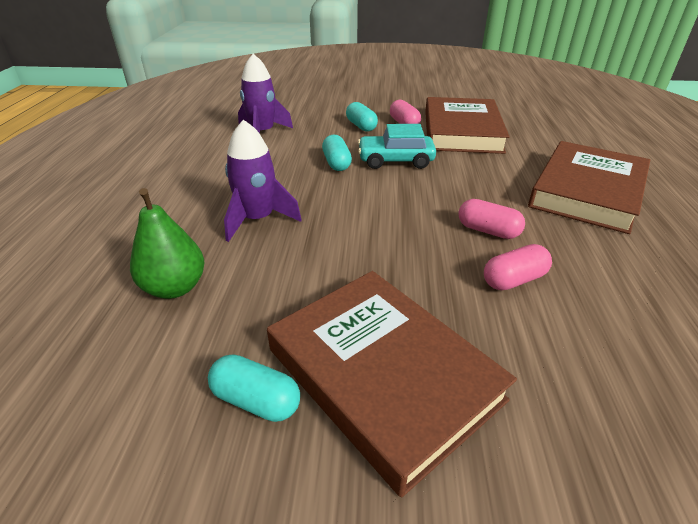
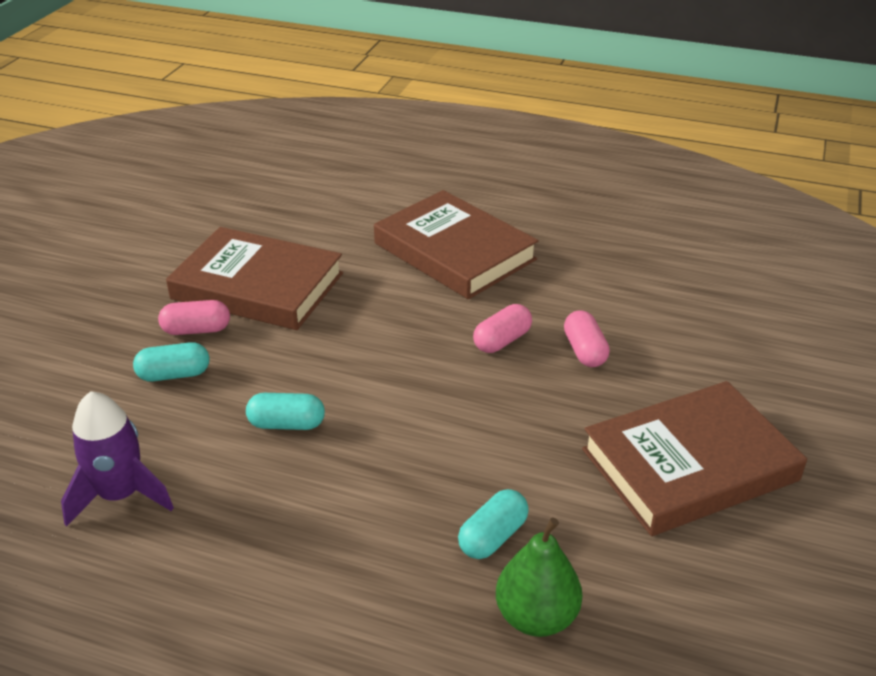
camera: 75 degrees left, 0 degrees up
turquoise capsule [208,355,300,422] -> turquoise capsule moved to [458,489,529,559]
purple rocket [224,120,302,242] -> none
turquoise car [358,124,436,169] -> none

